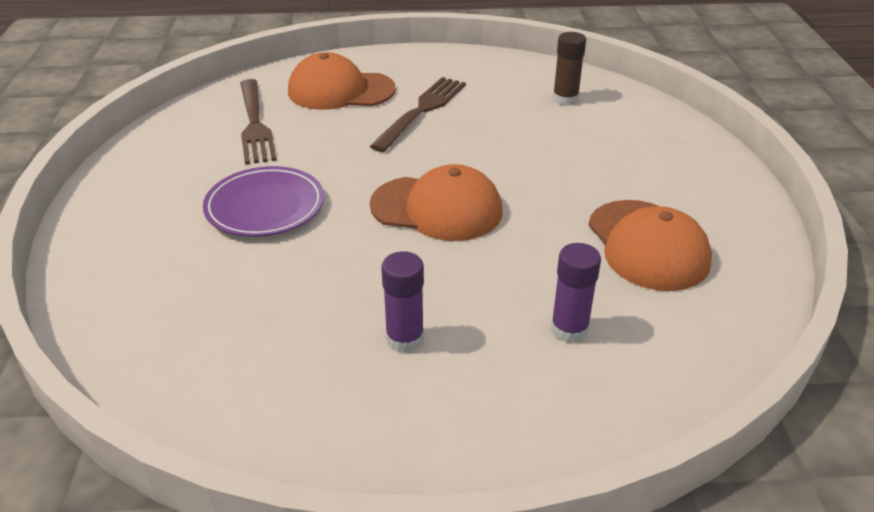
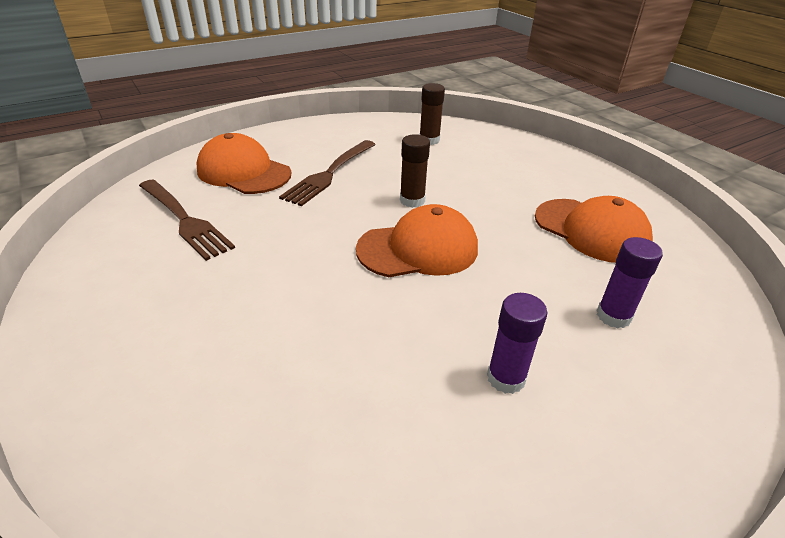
camera: 30 degrees left, 0 degrees up
purple plate [203,166,324,237] -> none
orange cap [288,52,396,110] -> orange cap turned 60 degrees clockwise [196,133,291,194]
brown fork [369,77,466,152] -> brown fork turned 150 degrees counterclockwise [279,140,376,206]
none -> brown glue stick [400,134,430,208]

